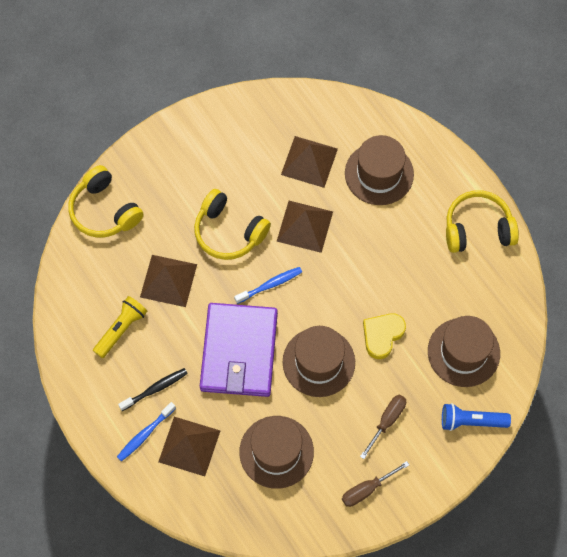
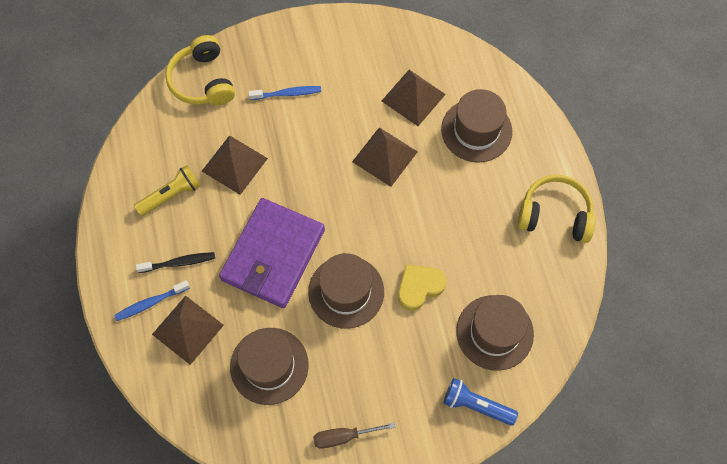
camera: 20 degrees right, 0 degrees up
yellow headphones [194,189,271,260] -> none
blue toothbrush [234,267,302,304] -> blue toothbrush moved to [248,86,321,100]
brown screwdriver [360,395,406,459] -> none

